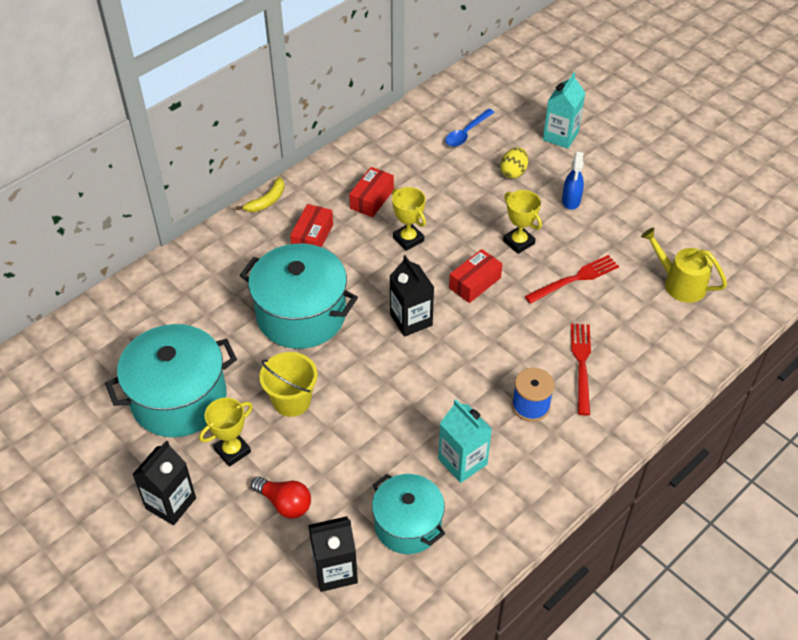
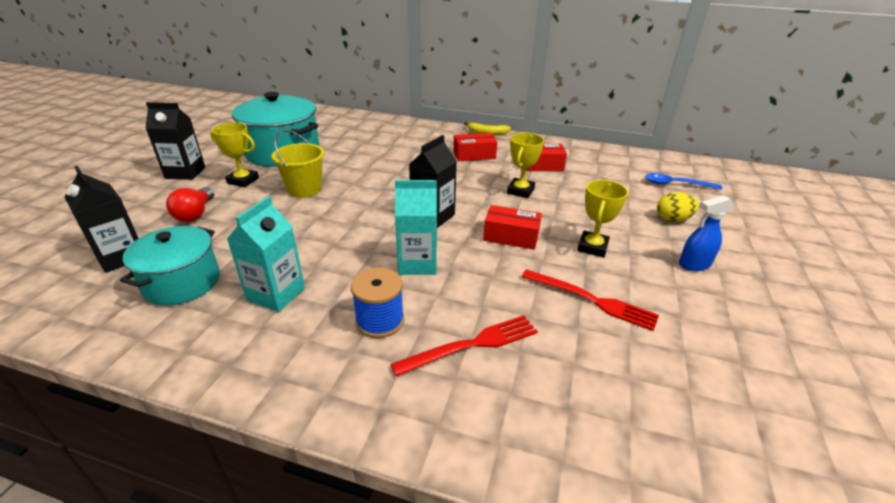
camera: 60 degrees right, 15 degrees down
turquoise pot [240,244,358,349] -> none
turquoise carton [543,73,586,149] -> turquoise carton moved to [395,180,437,275]
yellow watering can [641,228,727,303] -> none

